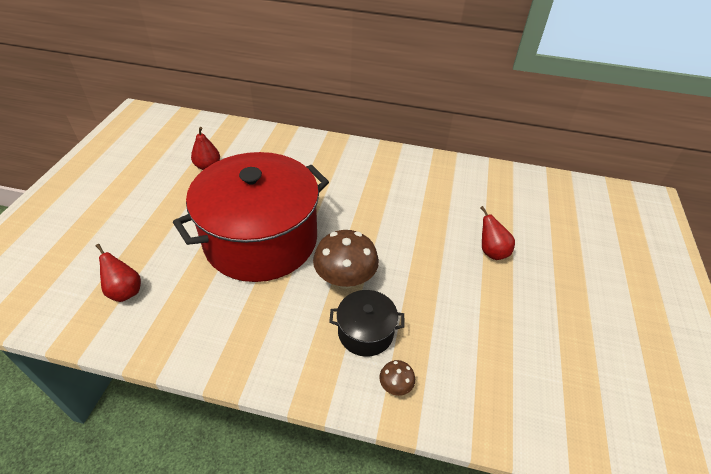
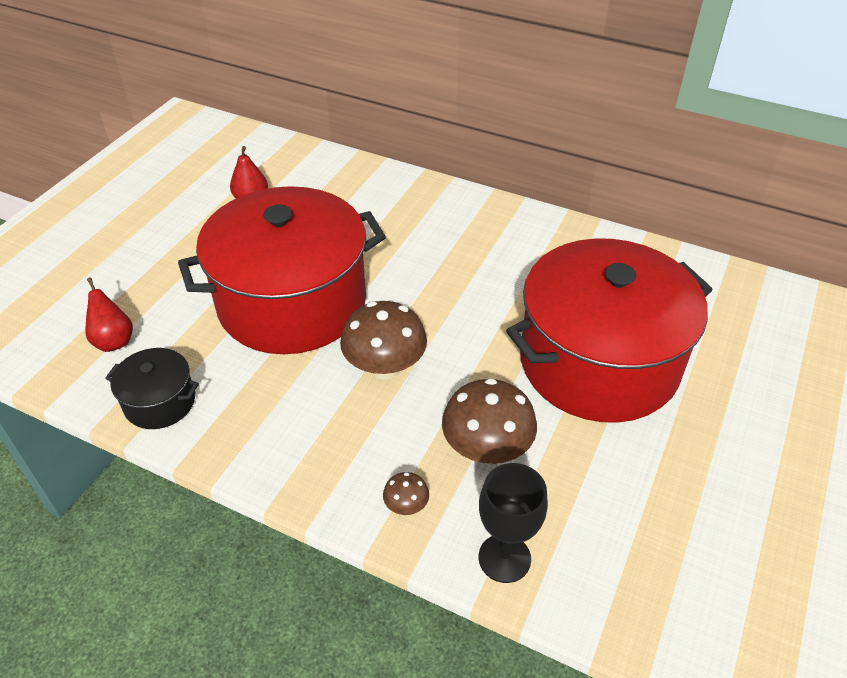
camera: 15 degrees right, 0 degrees up
black pot [329,290,405,357] -> black pot moved to [105,348,199,429]
red pear [480,206,515,260] -> red pot [506,238,713,423]
none -> brown mushroom [442,378,537,464]
none -> black goblet [479,463,548,583]

